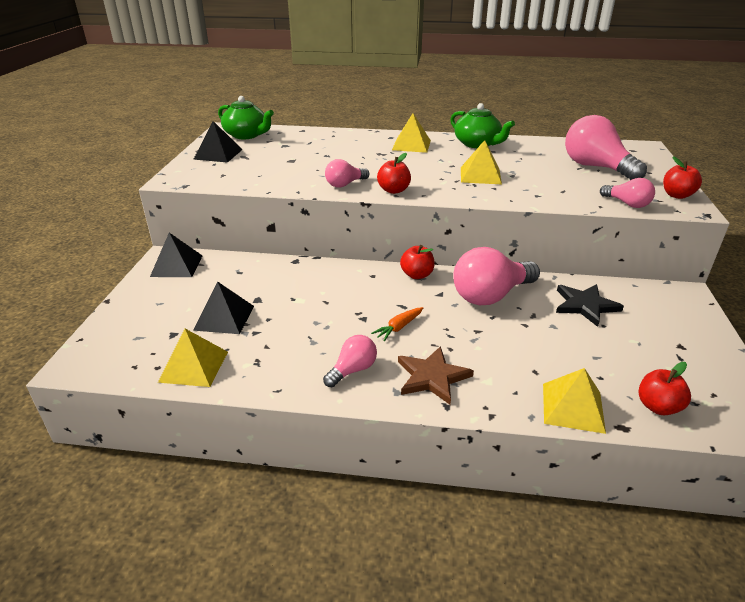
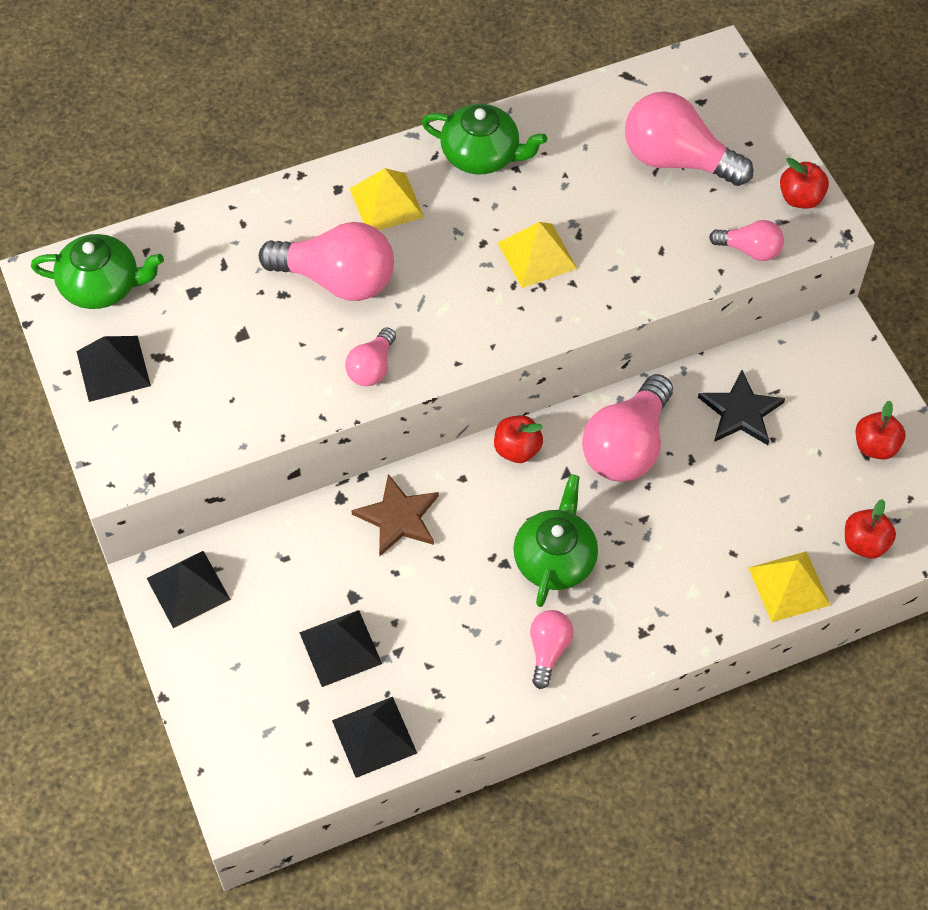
camera: 30 degrees left, 25 degrees up
yellow pyramid [158,329,228,387] -> black pyramid [332,697,417,778]
orange carrot [371,307,423,341] -> green teapot [513,474,598,607]
red apple [377,153,411,194] -> red apple moved to [856,401,906,460]
brown star [398,346,474,405] -> brown star moved to [351,474,439,556]
none -> pink light bulb [259,222,394,301]

